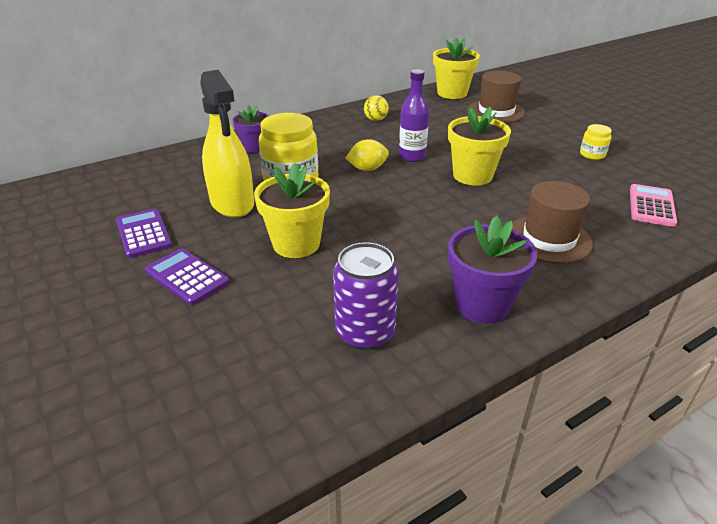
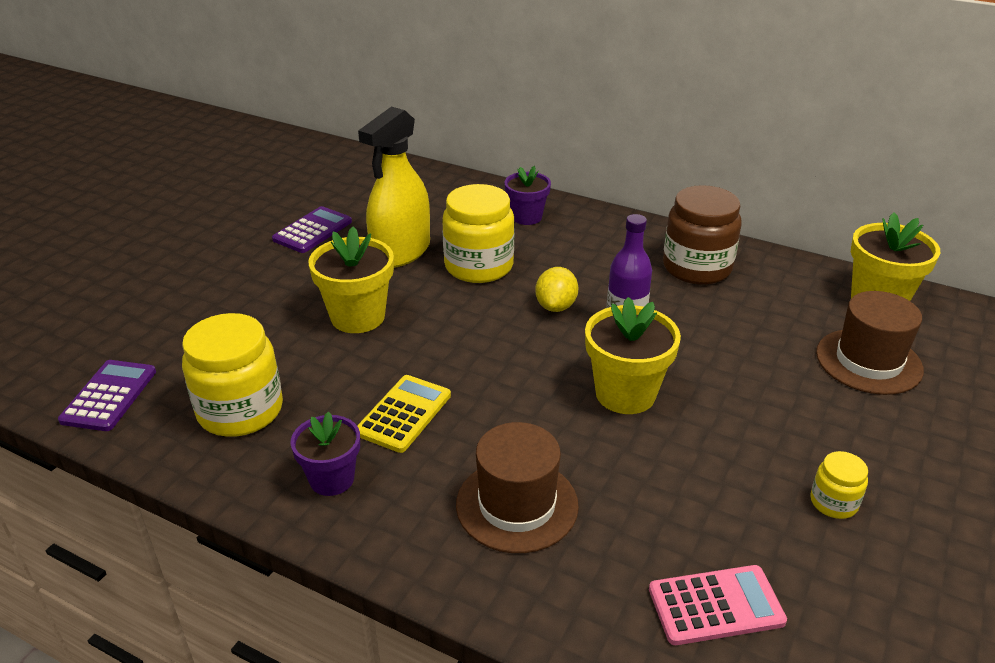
camera: 60 degrees right, 0 degrees up
purple calculator [145,248,229,305] -> purple calculator moved to [58,360,156,431]
purple can [333,242,399,350] -> yellow jar [182,313,283,437]
yellow lemon [346,139,389,171] -> yellow lemon turned 60 degrees clockwise [535,267,578,312]
yellow ball [364,95,389,121] -> brown jar [663,185,742,285]
purple flower pot [448,216,538,324] -> purple flower pot [290,412,360,496], size x0.66
none -> yellow calculator [357,375,451,453]

